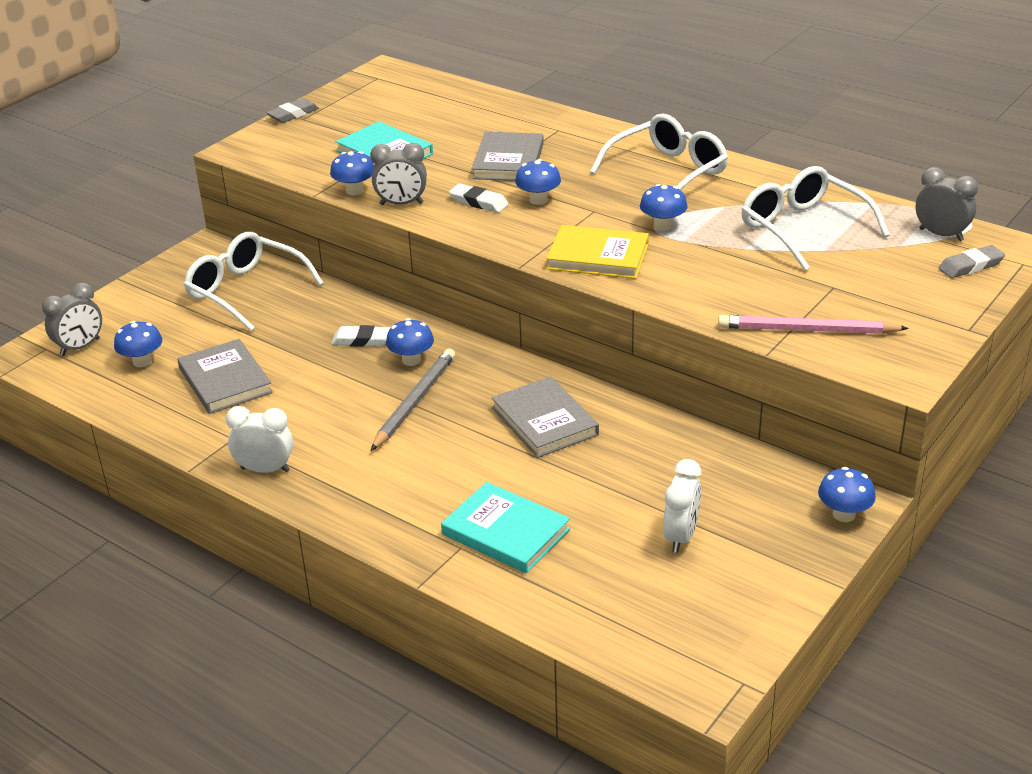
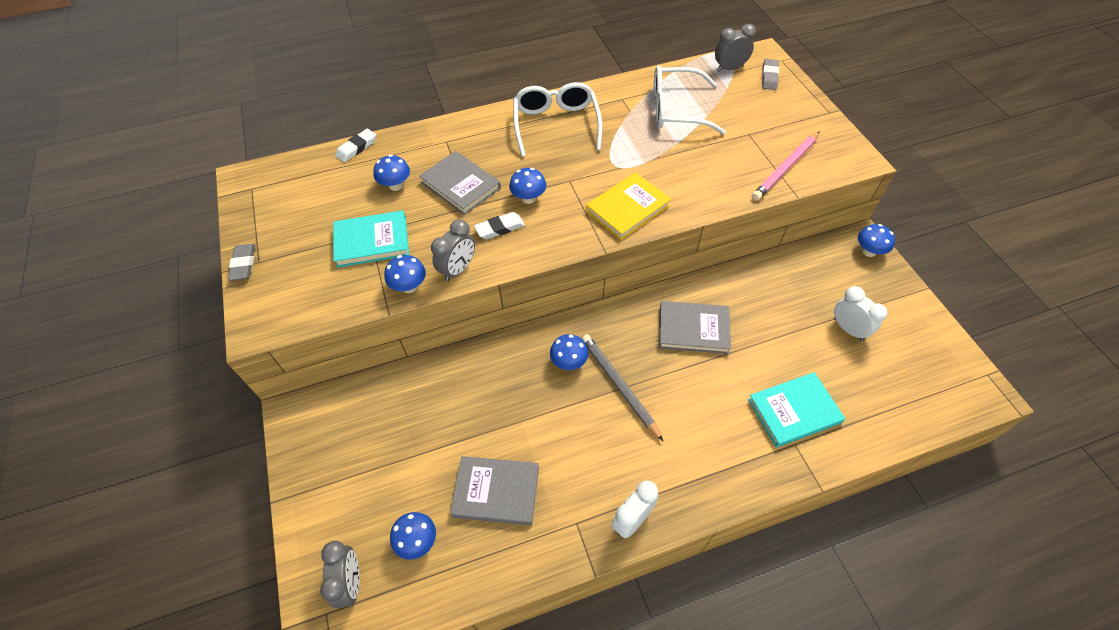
camera: 55 degrees left, 20 degrees up
white glasses [184,232,324,331] -> none
white eraser [331,325,391,347] -> white eraser moved to [335,129,376,162]
blue mushroom [640,184,688,231] -> blue mushroom moved to [373,155,410,191]

